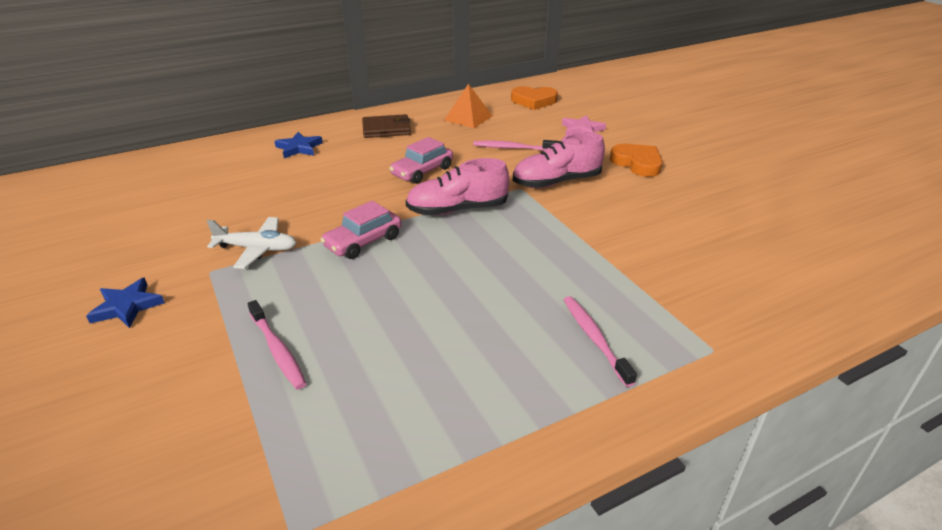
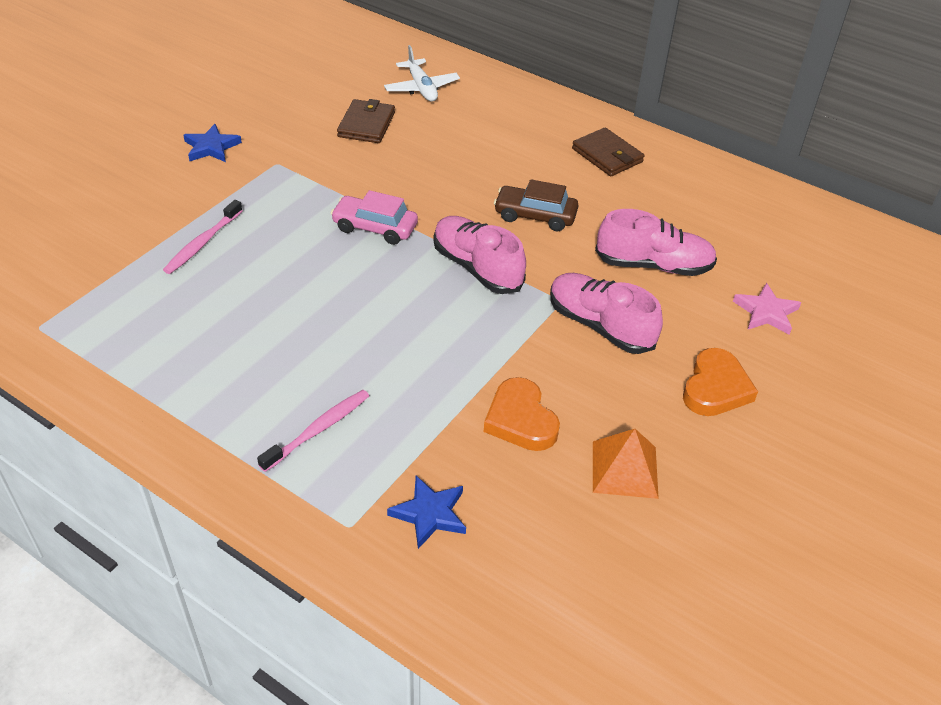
camera: 60 degrees right, 10 degrees up
white plane [207,217,296,269] -> white plane moved to [384,45,460,101]
blue star [274,132,323,158] -> blue star moved to [387,476,466,549]
pink car [389,137,453,184] -> brown car [494,179,578,231]
orange pyramid [444,84,492,128] -> orange pyramid moved to [593,429,659,499]
pink toothbrush [473,140,556,151] -> pink shoe [595,209,717,276]
orange heart [511,86,558,110] -> orange heart moved to [484,377,560,451]
none -> brown wallet [337,99,395,143]

